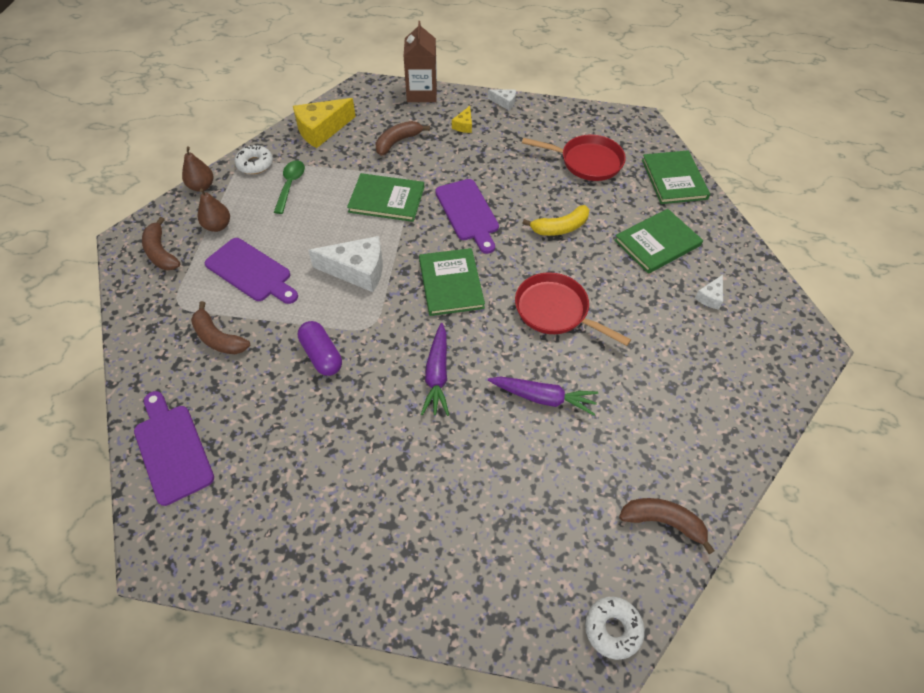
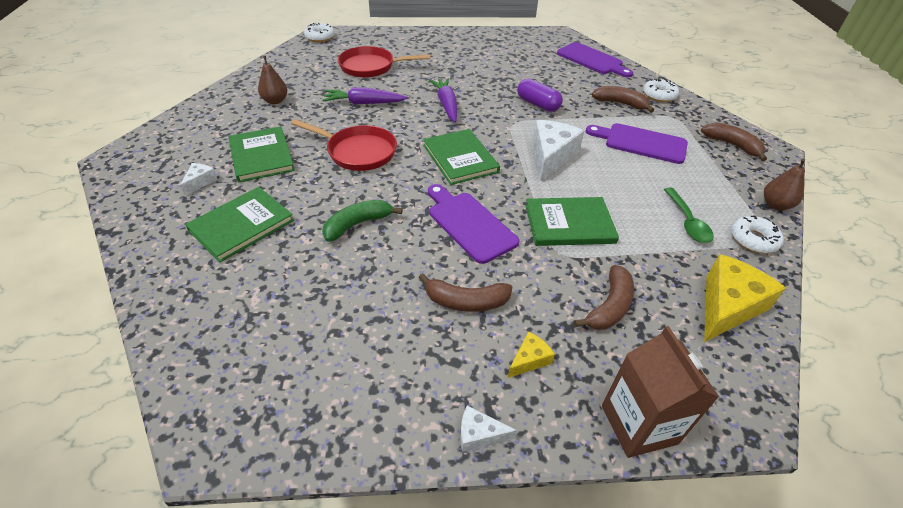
camera: 165 degrees right, 10 degrees down
brown pear [198,189,230,232] -> brown pear moved to [258,56,287,104]
white cheese [308,236,383,292] -> white cheese turned 120 degrees clockwise [533,120,584,181]
yellow cheese [452,106,472,133] -> yellow cheese turned 45 degrees clockwise [508,331,555,378]
red pan [522,135,626,181] -> red pan moved to [338,46,430,78]
yellow banana [522,205,589,236] -> green banana [322,200,403,242]
brown banana [619,498,715,554] -> brown banana moved to [418,273,512,312]
green book [642,150,710,204] -> green book moved to [229,126,295,182]
none -> white donut [643,79,679,102]

